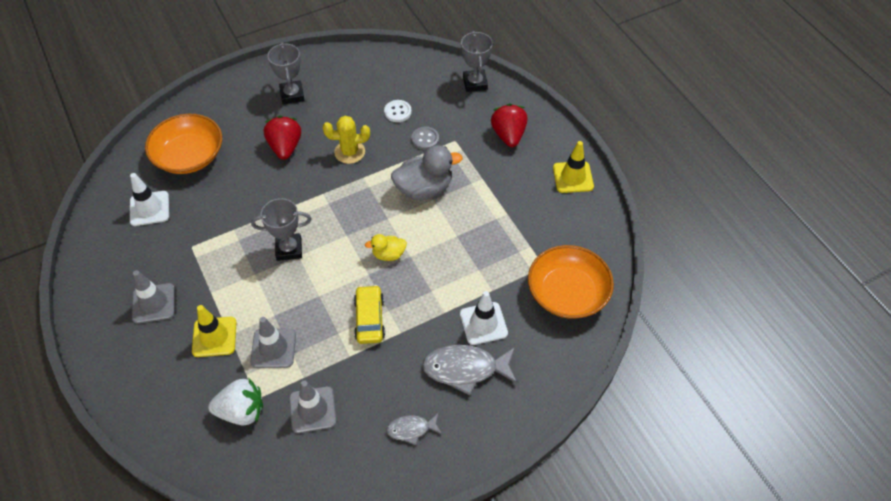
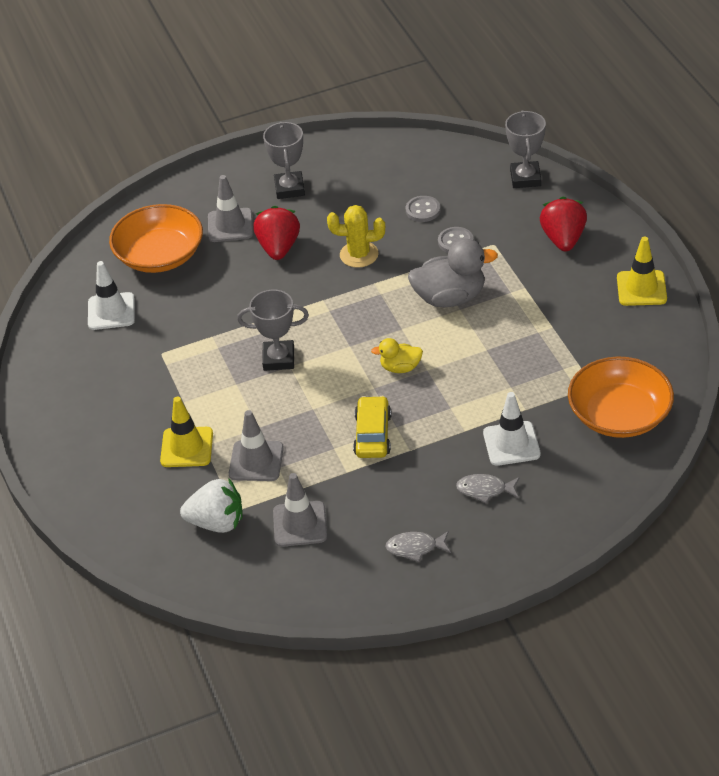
camera: 10 degrees right, 10 degrees down
grey traffic cone [132,270,175,324] -> grey traffic cone moved to [208,175,253,242]
white button [384,100,412,122] -> grey button [406,196,440,222]
grey fish [422,345,517,395] -> grey fish [456,474,520,504], size x0.56

